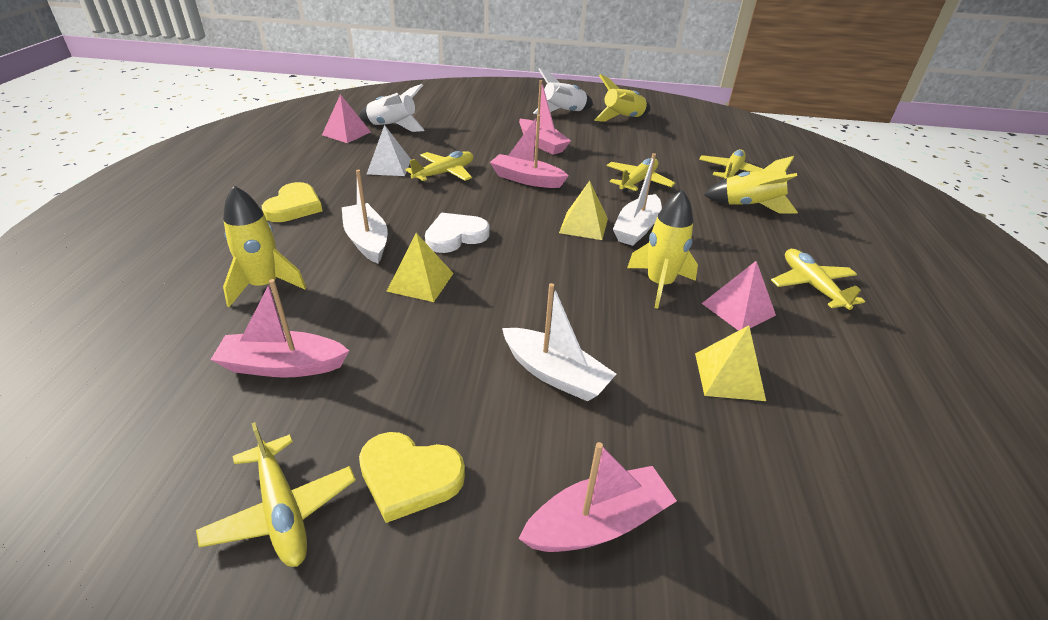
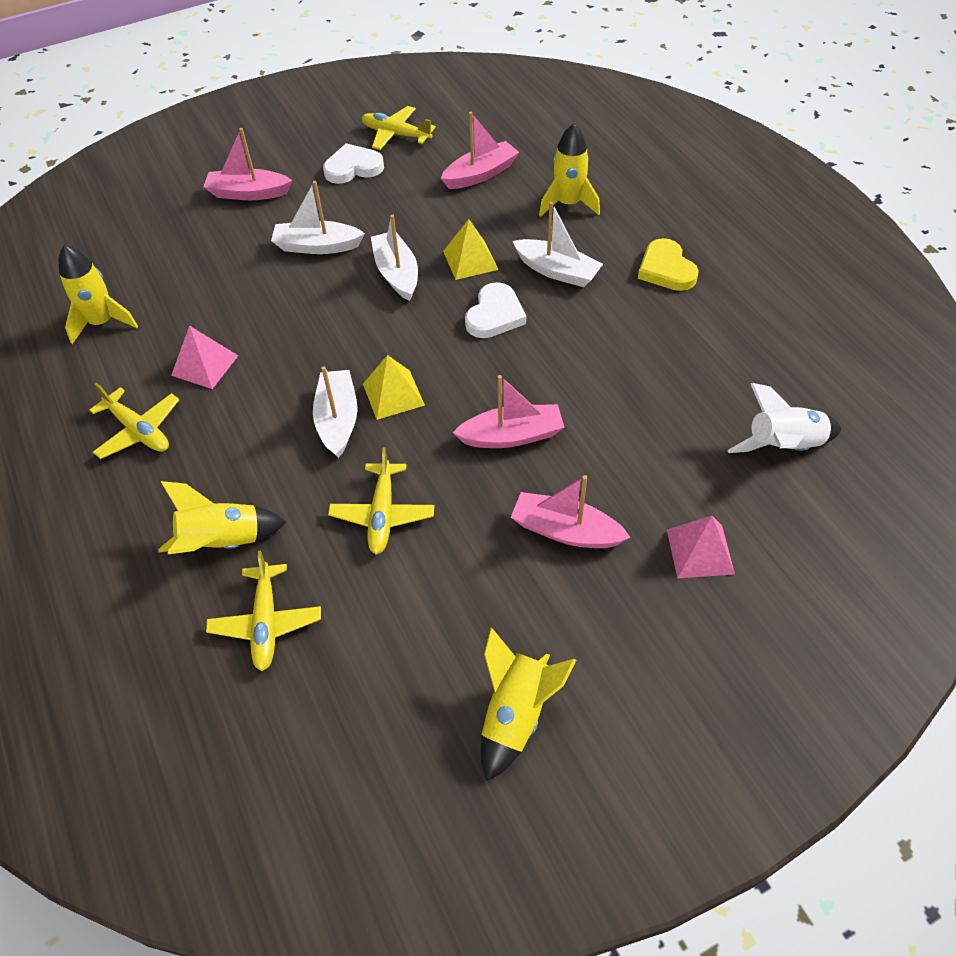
camera: 150 degrees right, 15 degrees up
pink pyramid [322,94,371,143] -> pink pyramid moved to [667,516,735,579]
yellow heart [359,432,465,523] -> white heart [323,143,384,184]
white pyramid [367,125,411,176] -> none
yellow plane [405,151,473,182] -> none
pink boat [518,442,677,552] -> pink boat turned 60 degrees clockwise [203,128,292,200]
white rocket [533,68,593,114] -> none
yellow rocket [627,190,698,309] -> yellow rocket moved to [59,245,138,344]
yellow pyramid [695,325,766,401] -> none
none -> white boat [371,214,418,301]

